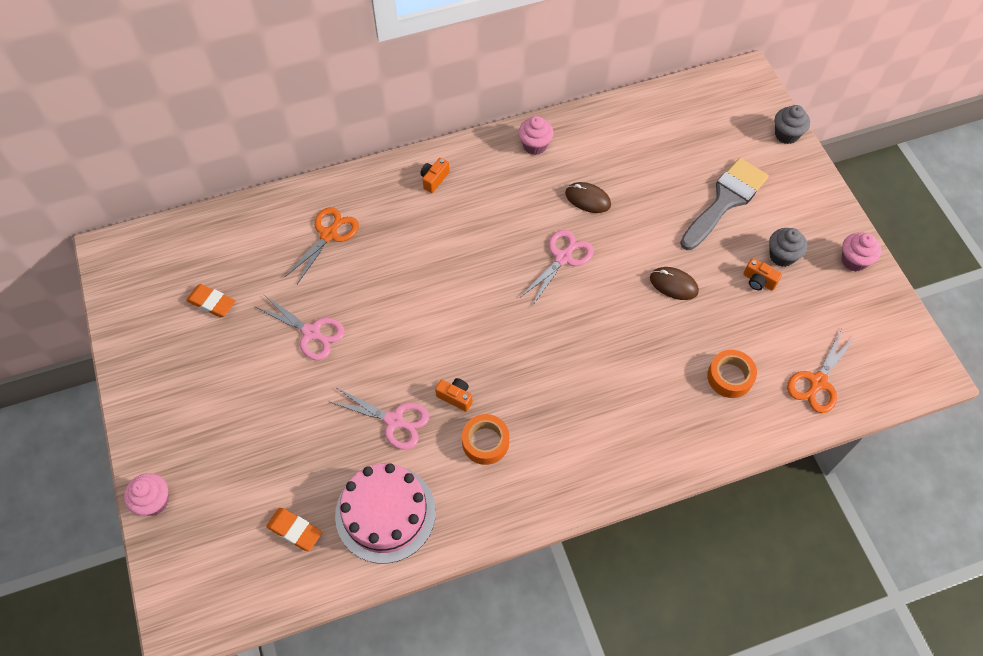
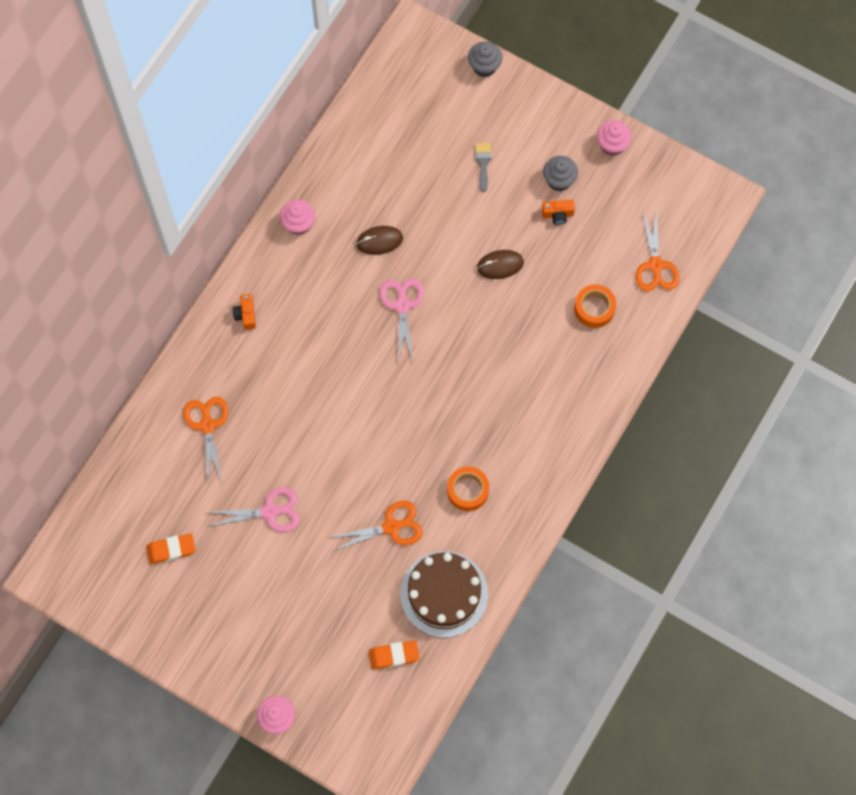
camera: 40 degrees left, 10 degrees up
pink scissors [328,387,429,450] -> orange scissors [331,501,423,551]
pink cake [335,463,436,564] -> brown cake [400,551,488,638]
orange camera [435,378,472,412] -> none
grey brush [680,158,769,250] -> grey brush [475,143,491,192], size x0.44

